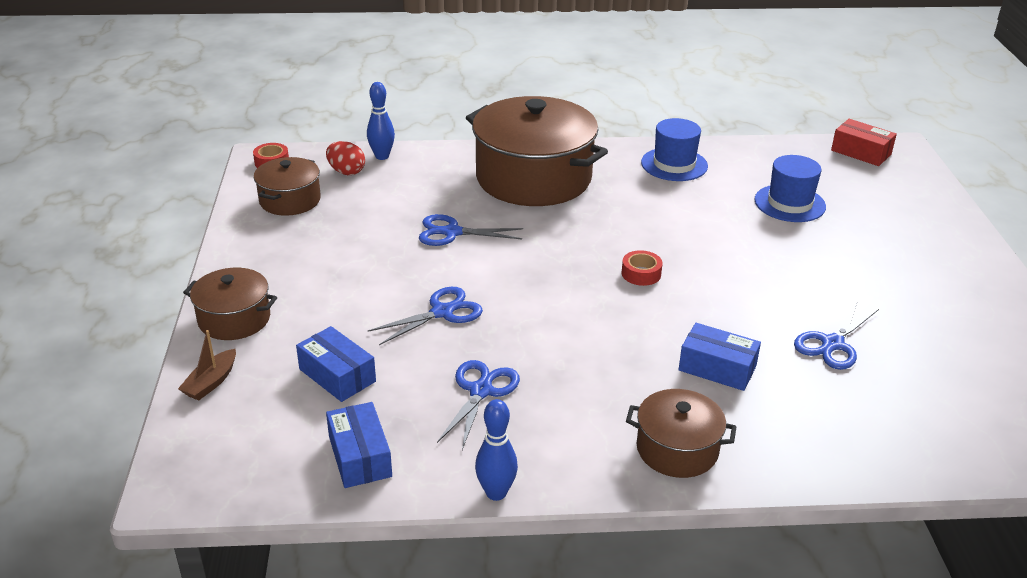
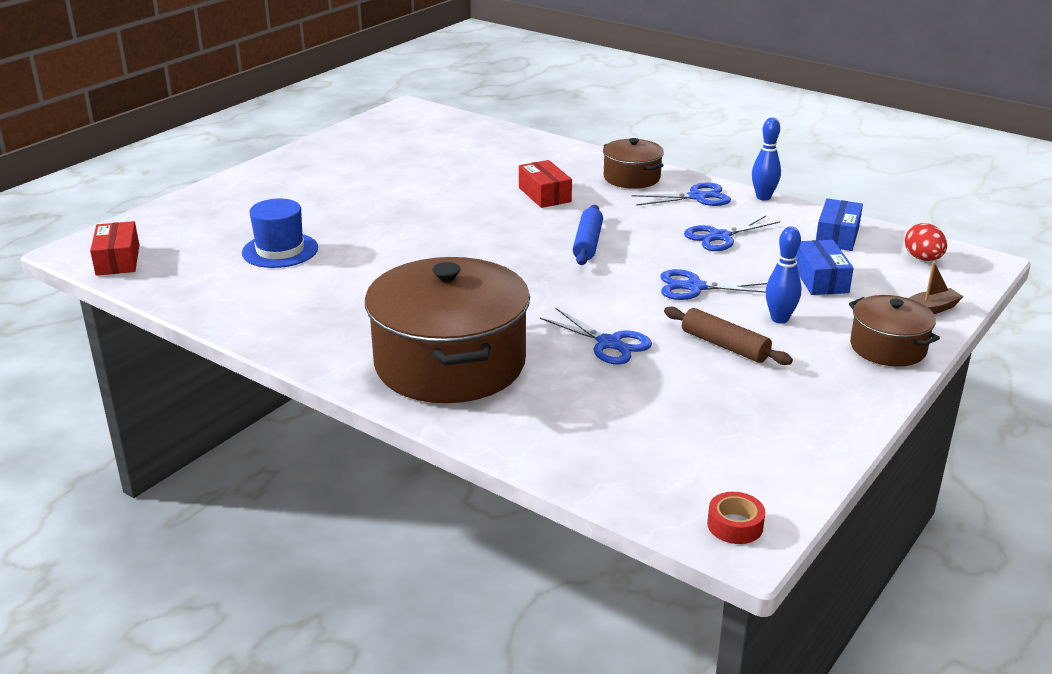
camera: 140 degrees left, 5 degrees down
brown pot [254,157,321,216] -> none
red egg [326,141,365,175] -> red egg moved to [905,223,947,261]
blue bowling pin [367,82,395,160] -> blue bowling pin moved to [765,226,802,323]
red tape [622,250,663,286] -> none
blue hat [641,118,708,181] -> none
blue box [678,323,761,391] -> red box [519,160,572,208]
blue scissors [794,301,879,370] -> blue scissors moved to [632,182,731,206]
none -> blue rolling pin [573,205,603,265]
none -> brown rolling pin [664,307,793,365]

